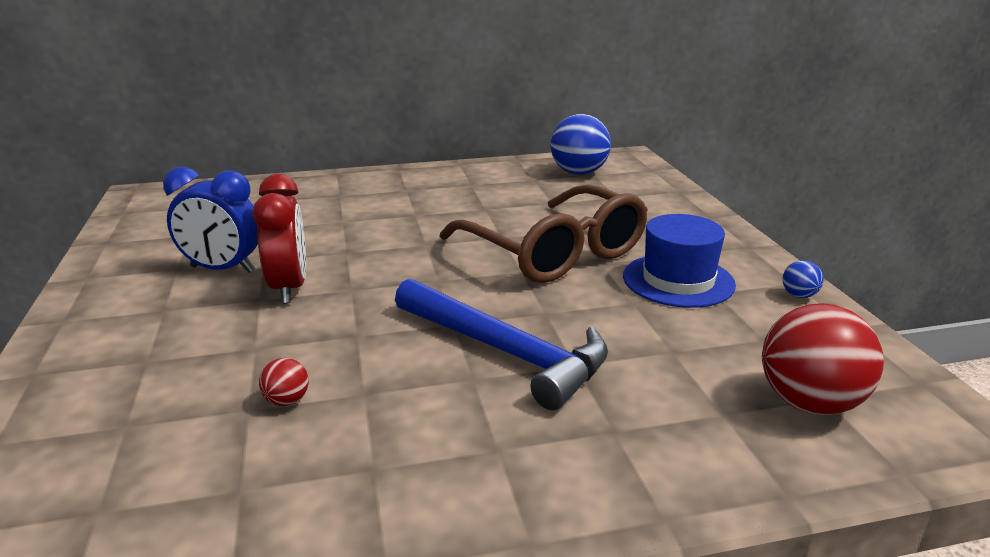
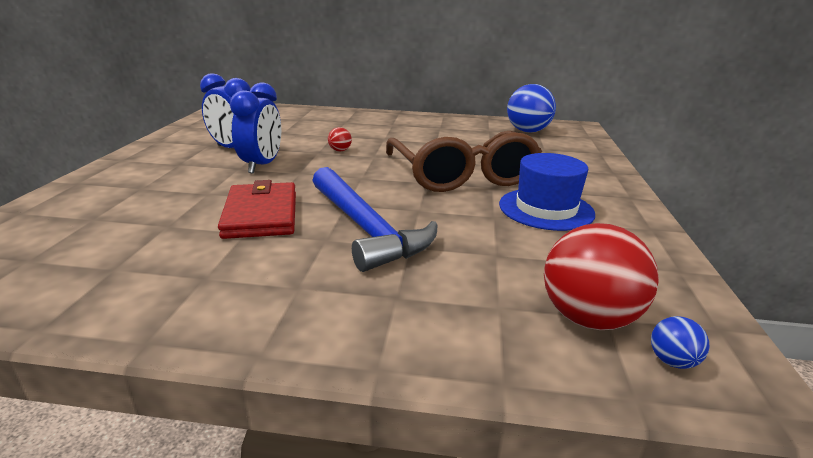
camera: 20 degrees right, 0 degrees up
red clock [253,174,306,304] -> blue clock [230,82,281,174]
red ball [259,358,309,406] -> red ball moved to [328,127,352,152]
blue ball [783,260,824,298] -> blue ball moved to [651,316,709,369]
none -> red wallet [218,180,296,239]

